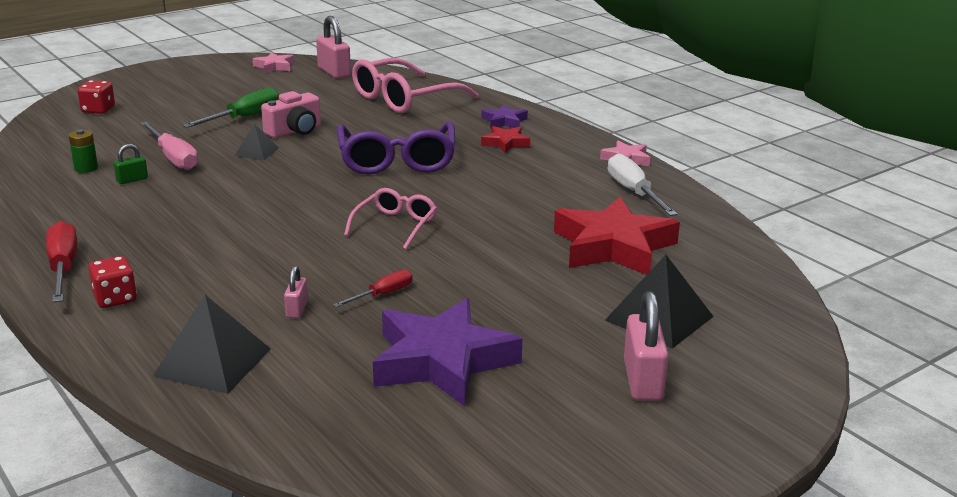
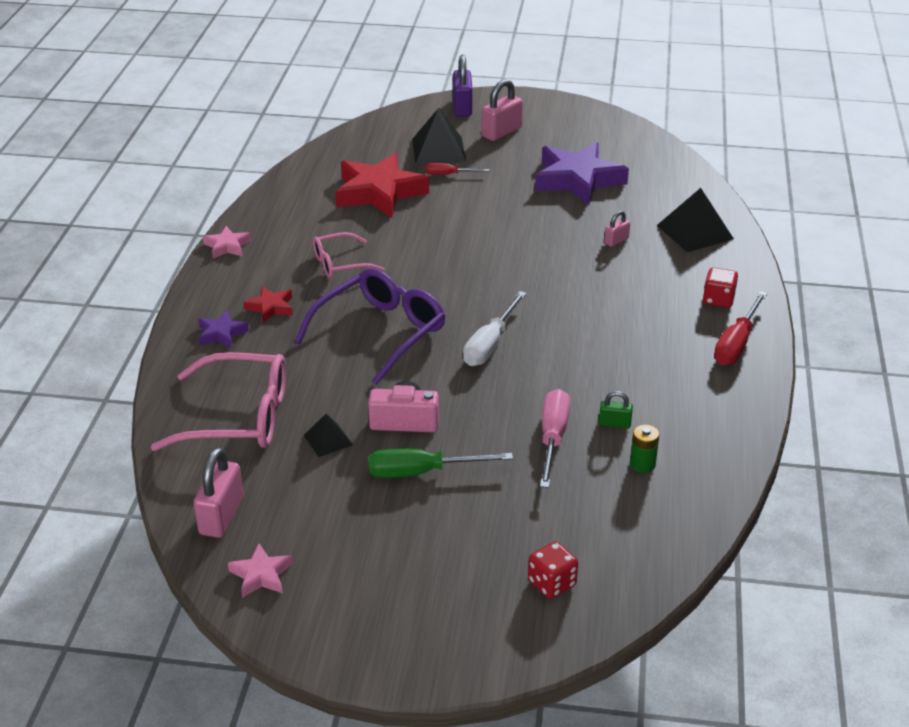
camera: 135 degrees left, 10 degrees up
black pyramid [235,124,279,160] -> black pyramid moved to [304,414,353,457]
red screwdriver [333,270,413,307] -> red screwdriver moved to [426,163,489,175]
pink glasses [344,188,437,250] -> pink glasses moved to [313,232,384,278]
white screwdriver [608,153,678,216] -> white screwdriver moved to [463,291,527,366]
none -> purple padlock [453,55,473,117]

